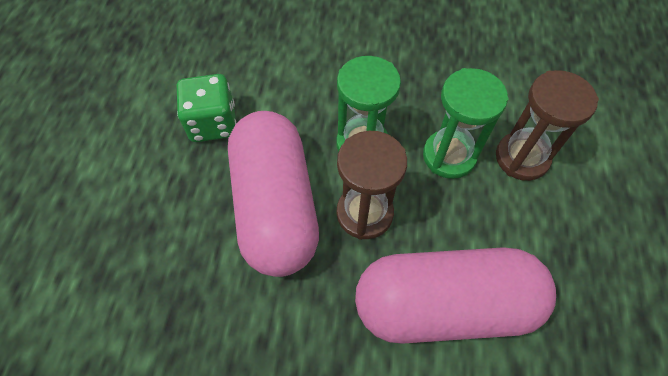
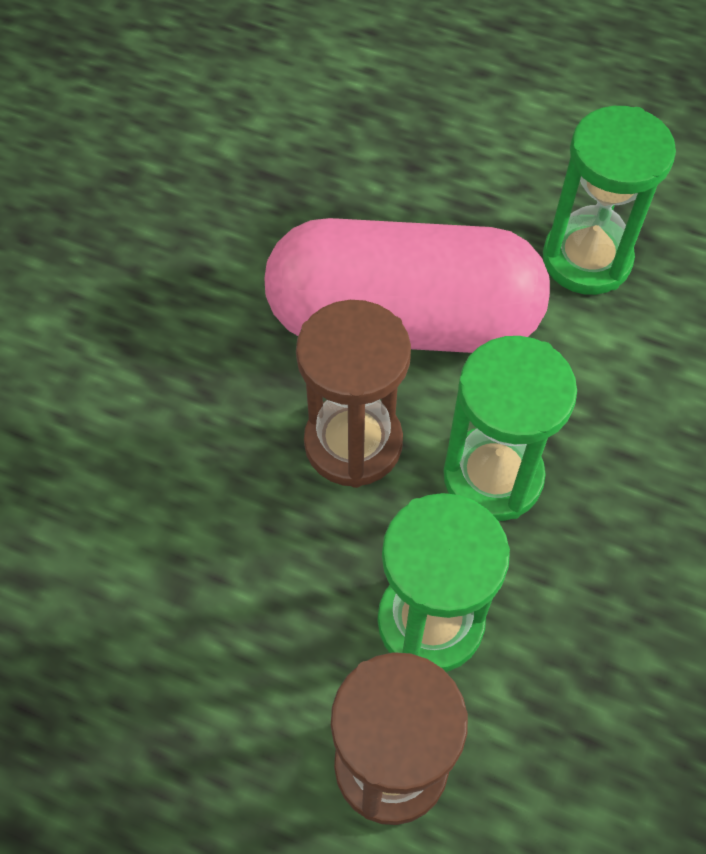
camera: 105 degrees right, 0 degrees up
green dice [177,74,236,142] -> green hourglass [543,106,676,295]
pink capsule [355,247,556,344] -> none

